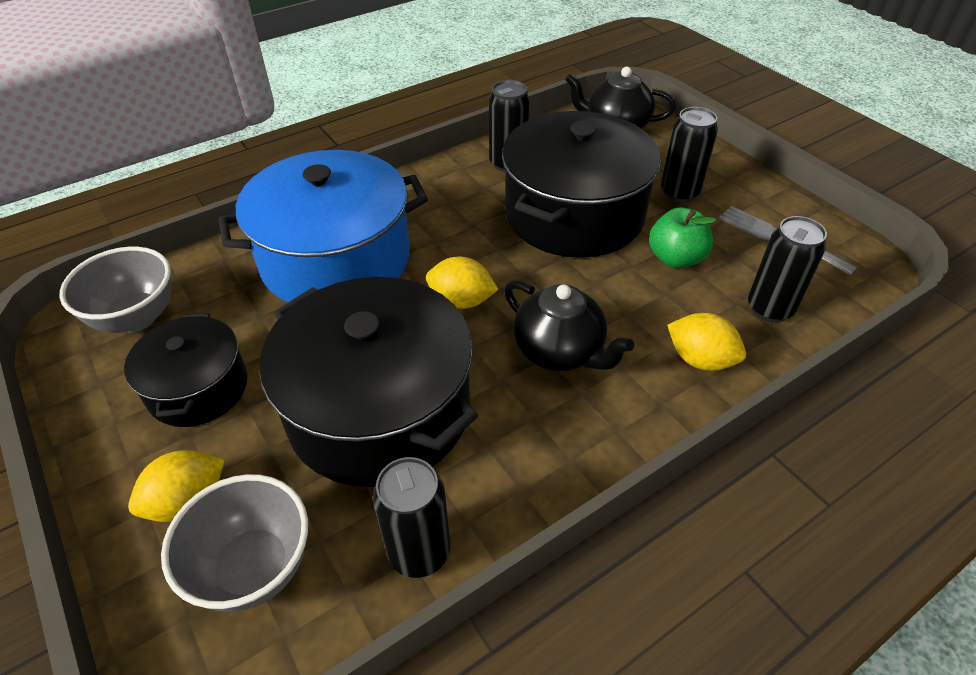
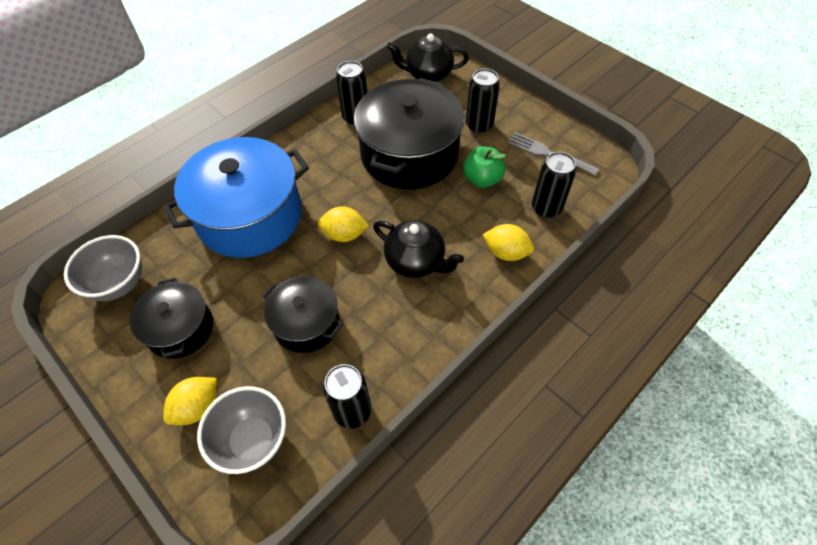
camera: 10 degrees left, 10 degrees up
black pot [259,277,478,487] -> black pot [262,276,343,353], size x0.56

